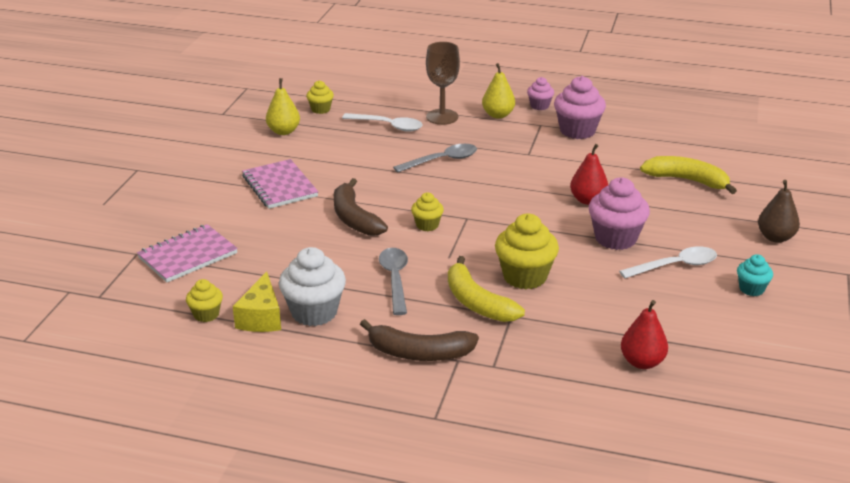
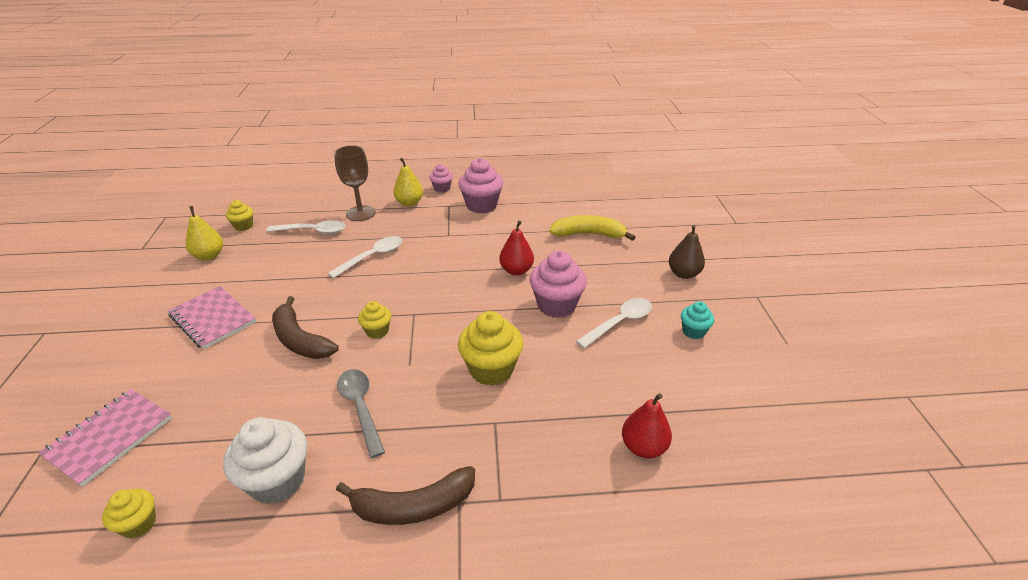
camera: 20 degrees left, 5 degrees up
yellow cheese [233,272,281,332] -> none
grey spoon [393,144,477,173] -> white spoon [328,236,402,278]
yellow banana [448,256,525,322] -> none

